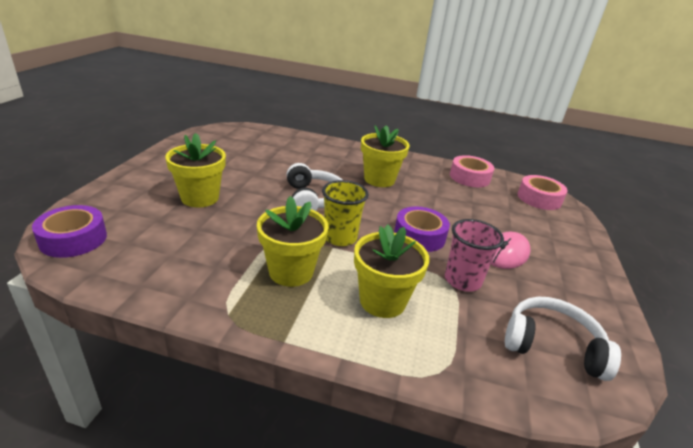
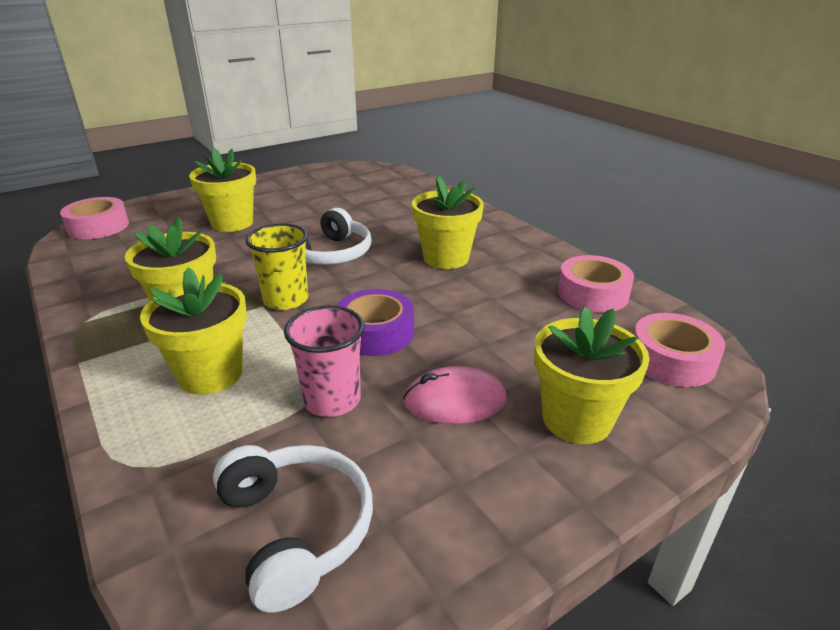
camera: 45 degrees right, 0 degrees up
purple tape [32,205,107,258] -> pink tape [60,197,129,239]
none -> yellow flower pot [534,306,650,444]

